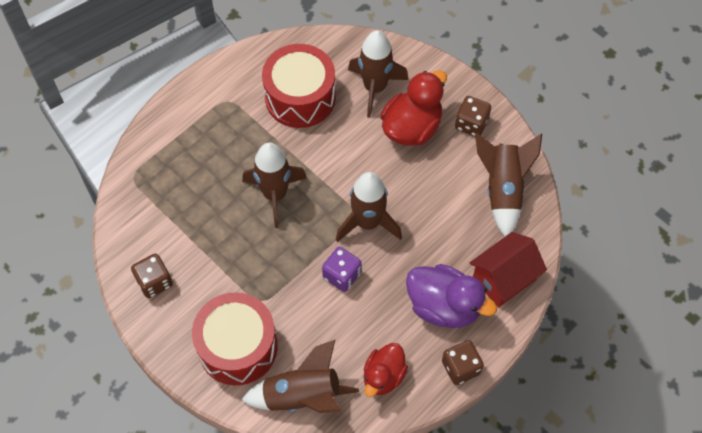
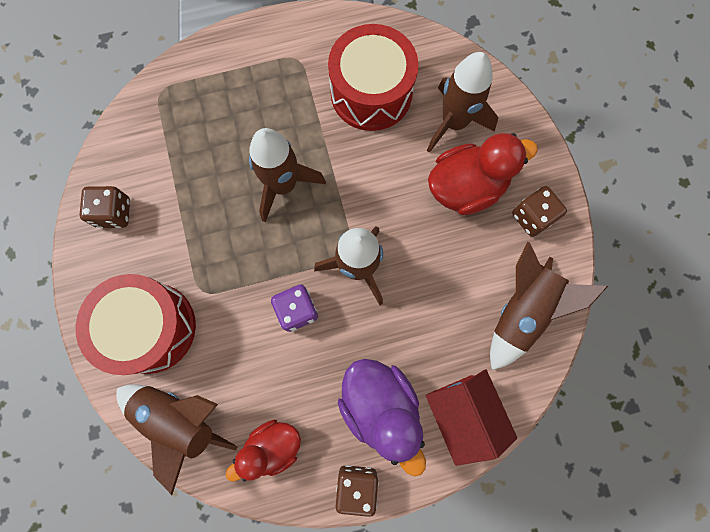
camera: 30 degrees right, 15 degrees up
red house [470,232,547,308] -> red house turned 75 degrees clockwise [426,369,517,466]

